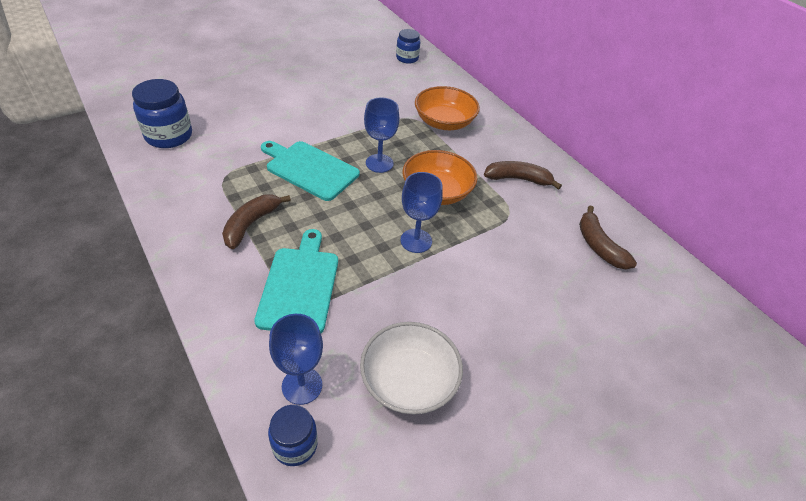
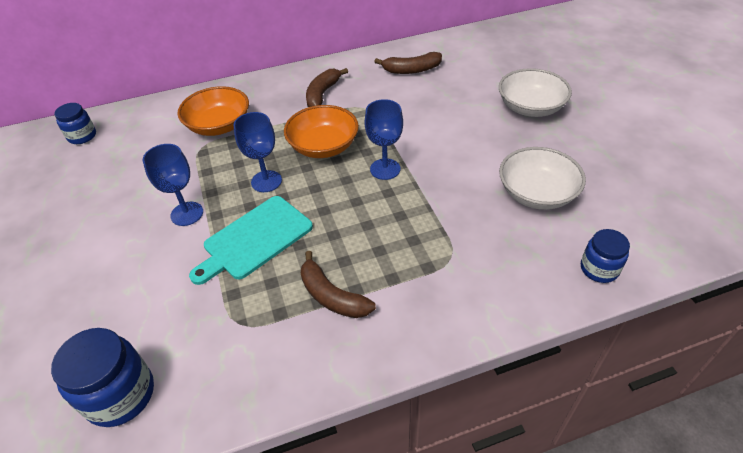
camera: 70 degrees left, 0 degrees up
turquoise cutting board [254,229,338,333] -> none
blue goblet [269,314,323,405] -> blue goblet moved to [143,144,203,226]
none -> white bowl [499,68,572,117]

